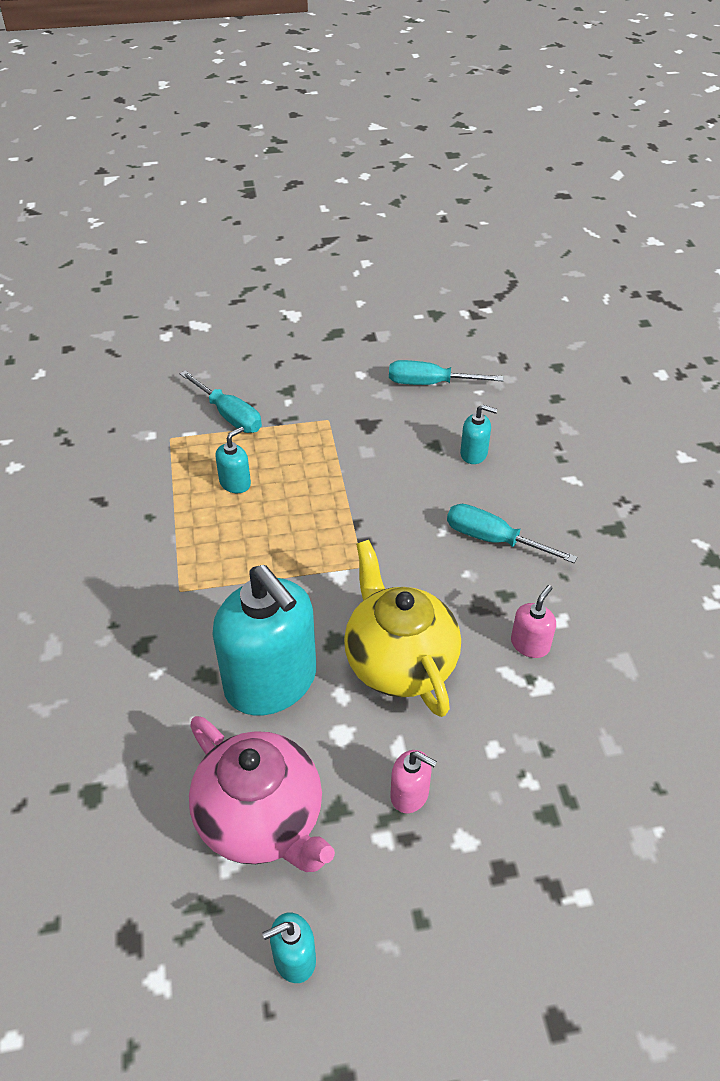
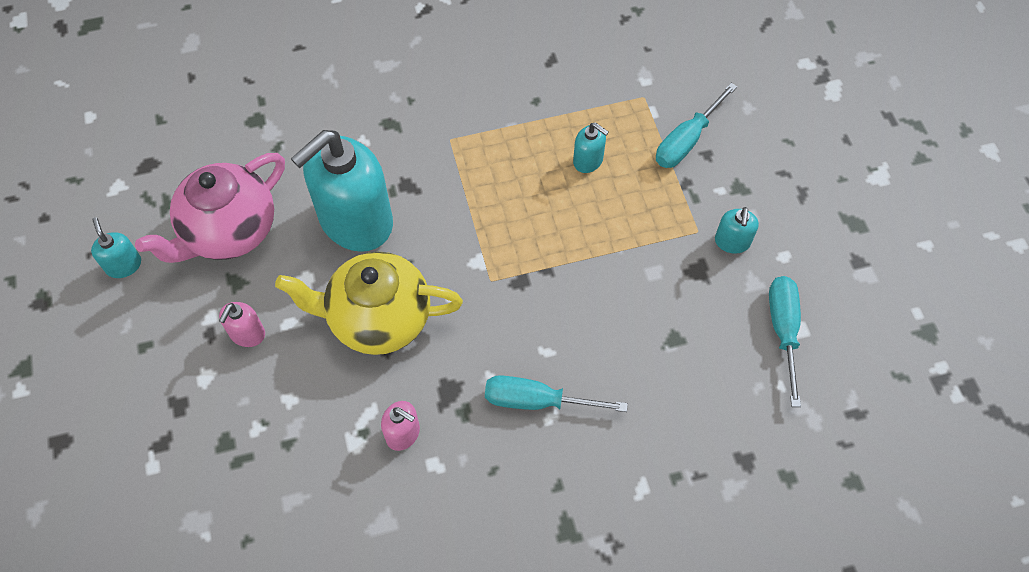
camera: 85 degrees right, 15 degrees up
yellow teapot [344,540,461,717] -> yellow teapot turned 150 degrees counterclockwise [275,252,463,355]
turquoise screwdriver [447,504,577,563] -> turquoise screwdriver turned 105 degrees counterclockwise [485,375,628,412]
turquoise soap dispenser [460,405,498,464] -> turquoise soap dispenser moved to [715,207,759,254]

